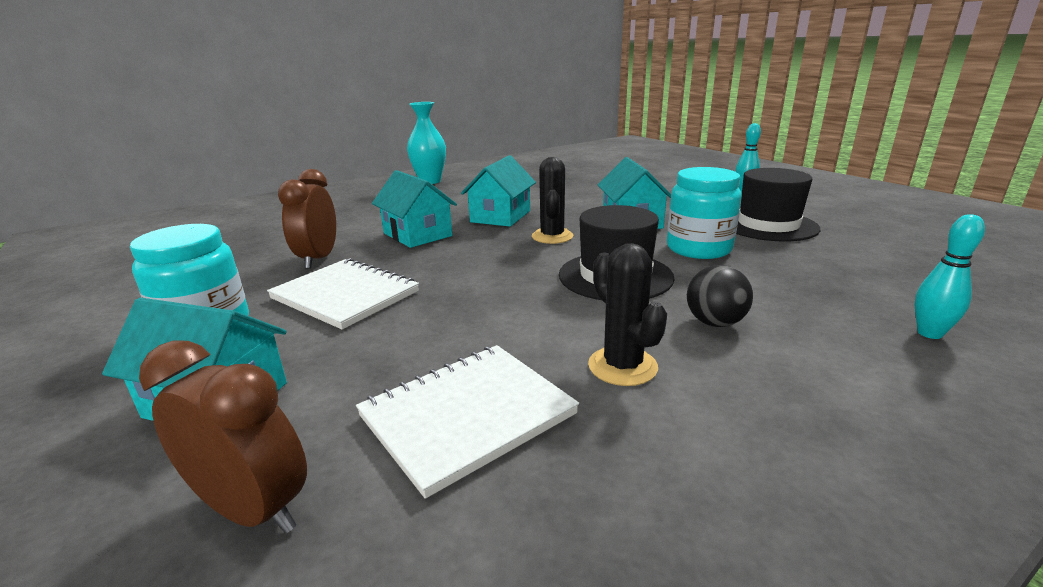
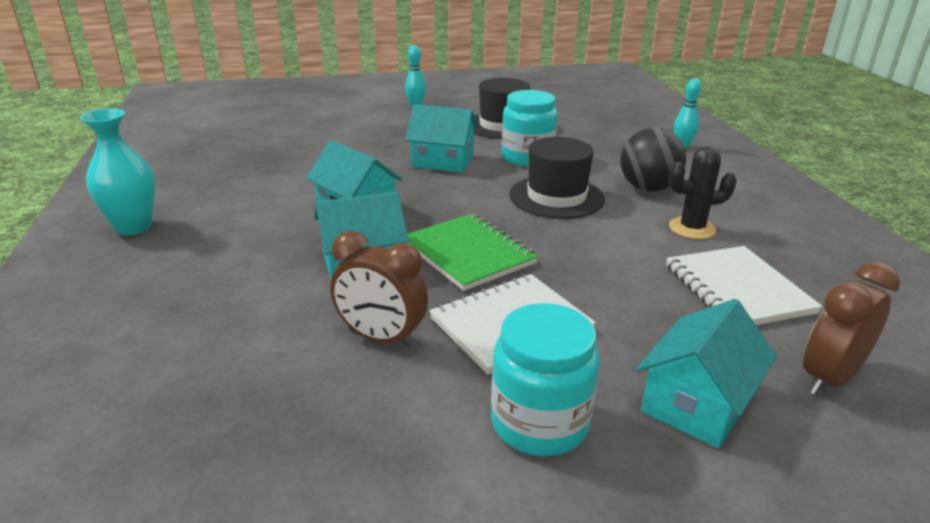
camera: 70 degrees left, 5 degrees up
black cactus [532,157,573,244] -> none
black ball [687,265,753,327] -> black ball [620,128,686,192], size x1.51
none -> green notebook [407,214,538,291]

